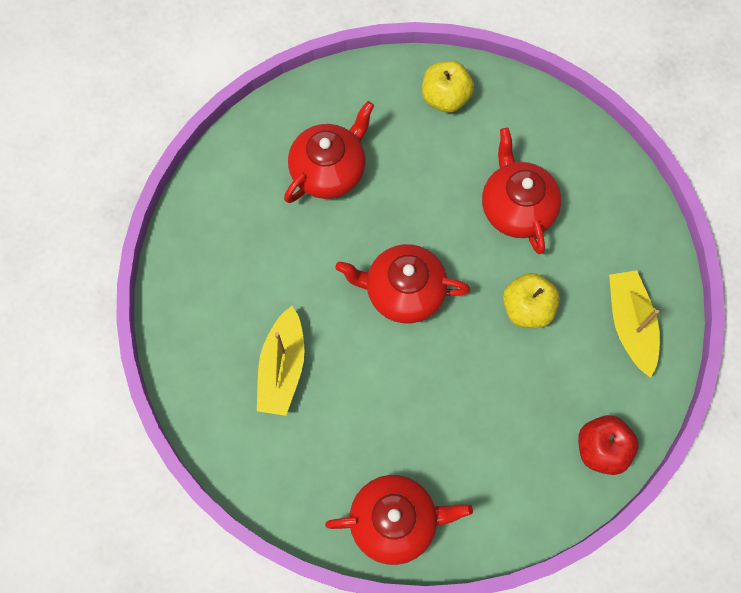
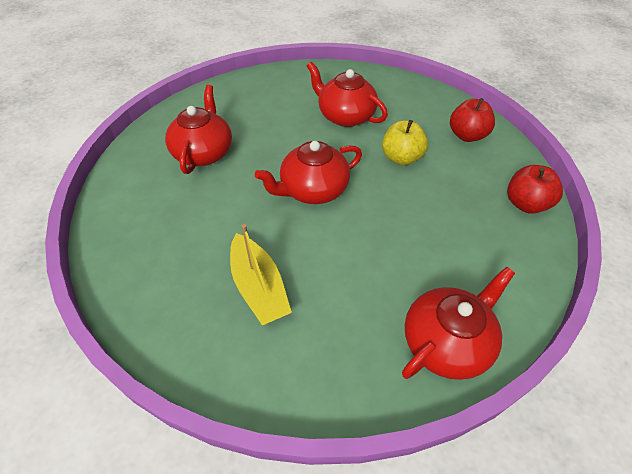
camera: 35 degrees left, 20 degrees down
yellow apple [422,61,474,113] -> none
yellow boat [609,270,660,378] -> red apple [450,98,495,142]

